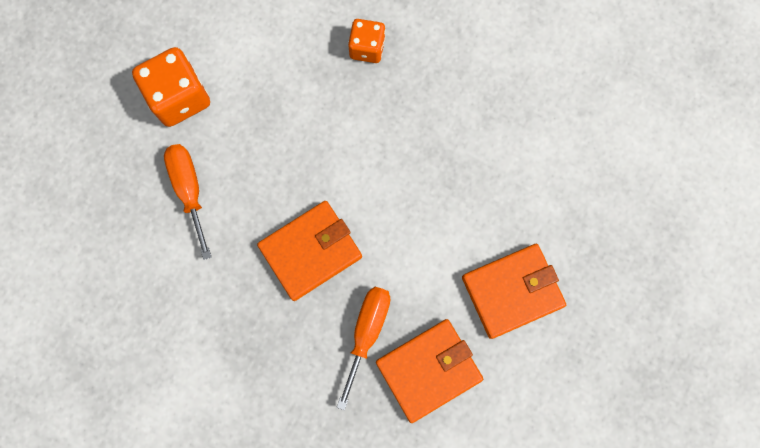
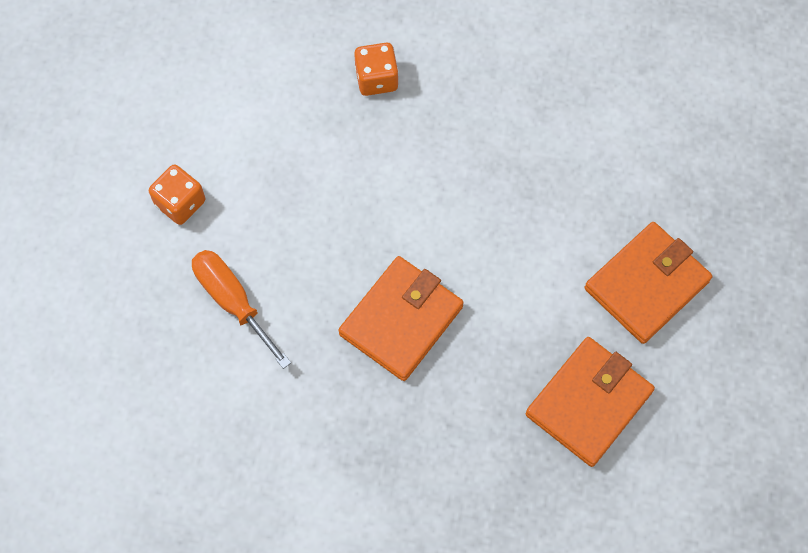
camera: 20 degrees left, 10 degrees down
orange dice [132,47,210,127] -> orange dice [149,165,205,225], size x0.62
orange screwdriver [337,287,391,410] -> none

